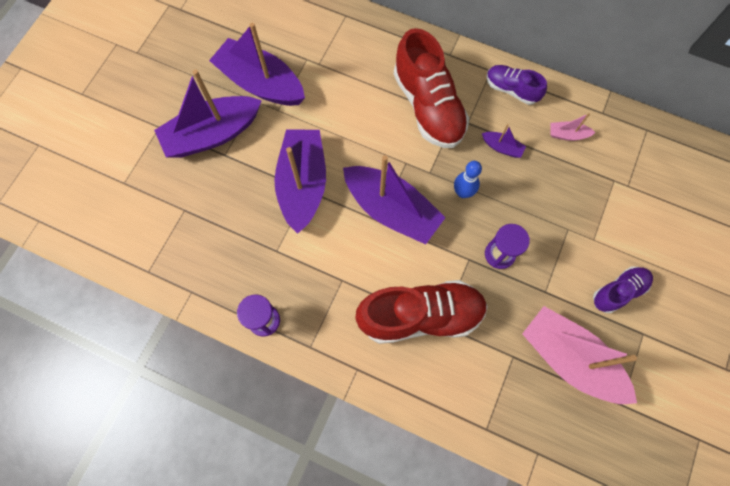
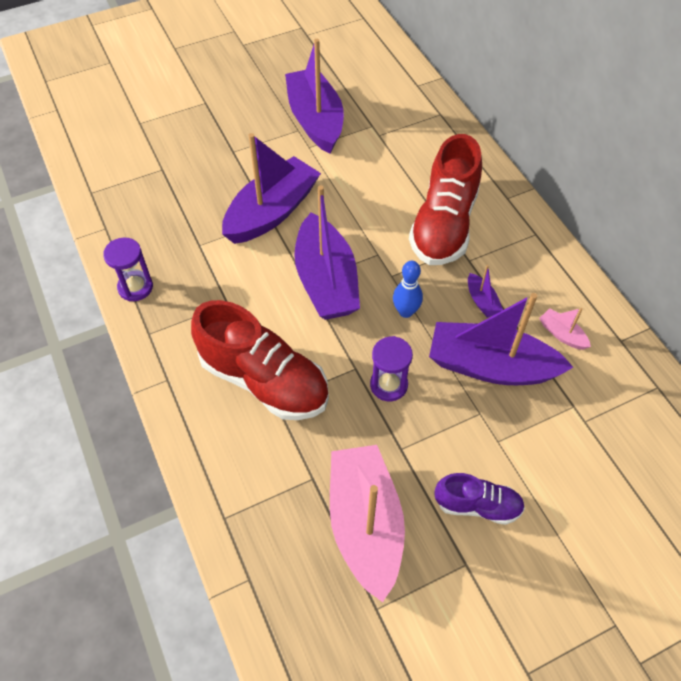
camera: 40 degrees right, 15 degrees down
purple boat [154,70,262,158] -> purple boat moved to [429,293,573,385]
purple shoe [486,65,547,105] -> none

